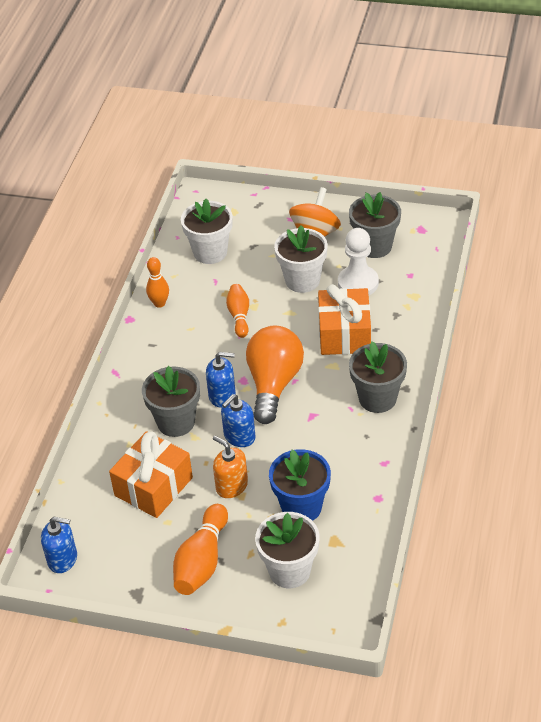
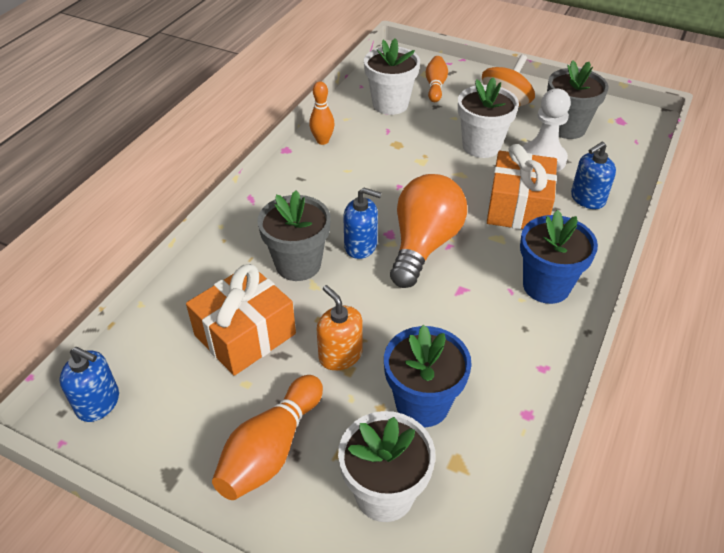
camera: 10 degrees right, 0 degrees up
blue soap dispenser [221,394,255,447] -> blue soap dispenser moved to [571,141,616,209]
orange bowling pin [226,284,249,338] -> orange bowling pin moved to [426,56,448,102]
grey flower pot [349,341,407,413] -> blue flower pot [520,210,598,304]

